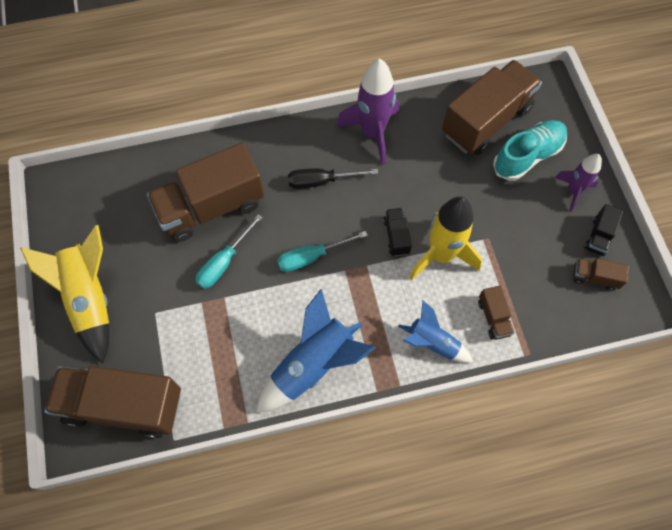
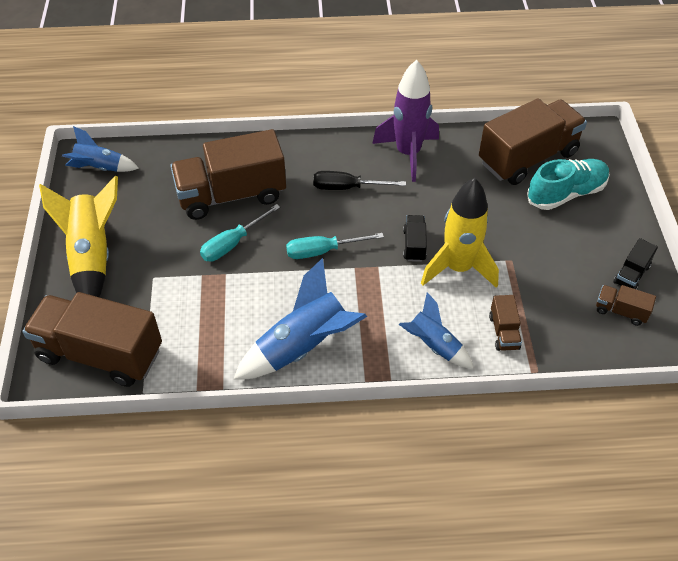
camera: 10 degrees right, 15 degrees down
purple rocket [555,154,602,212] -> none
none -> blue rocket [62,126,139,172]

